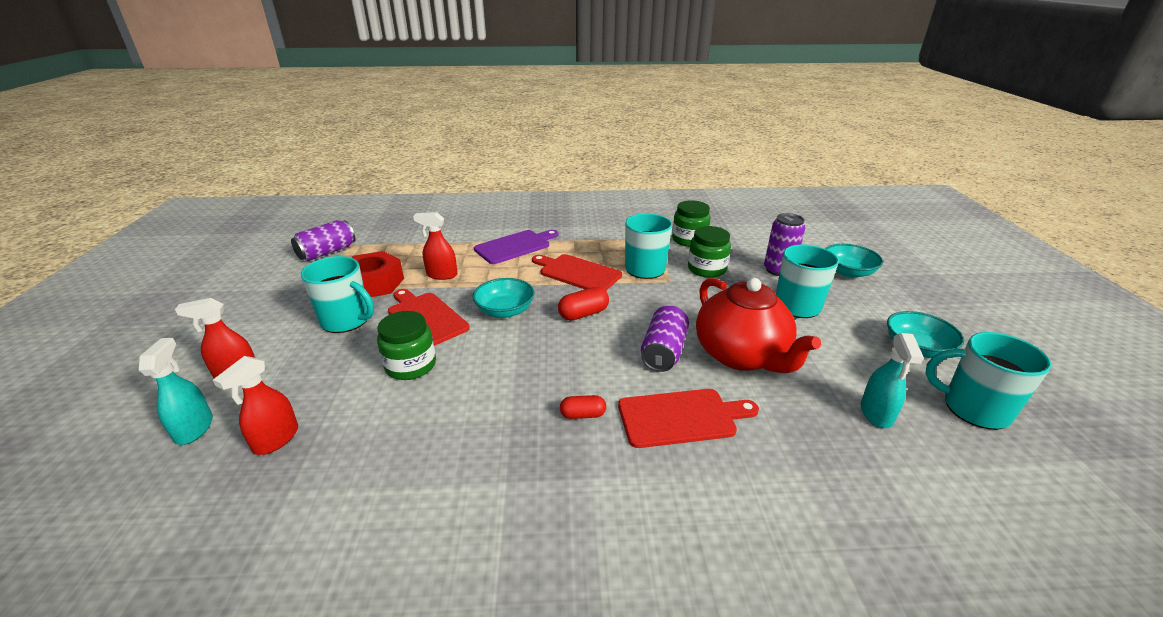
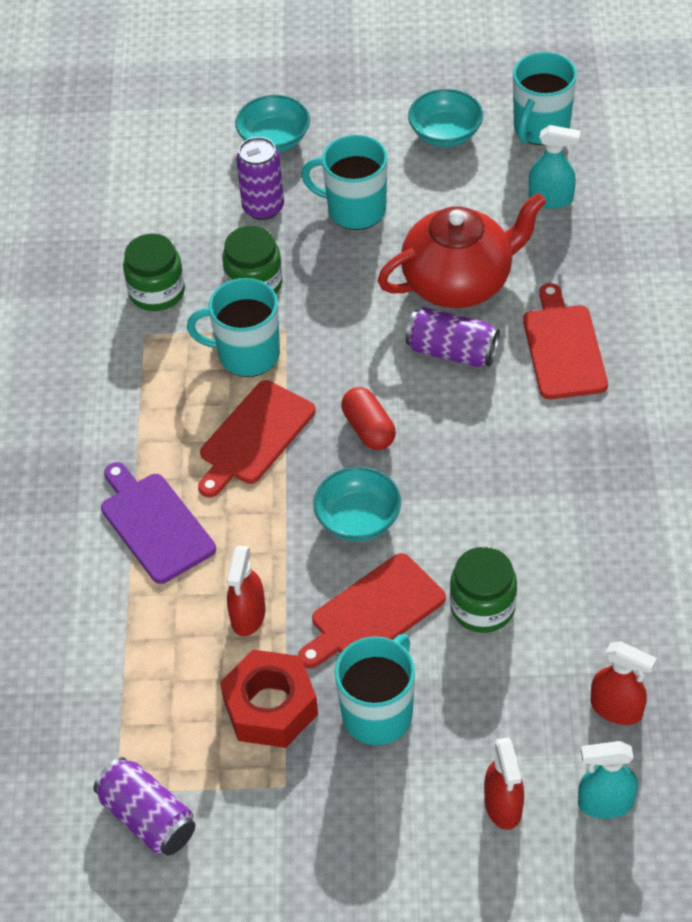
camera: 85 degrees left, 20 degrees up
red capsule [560,395,606,419] -> none

